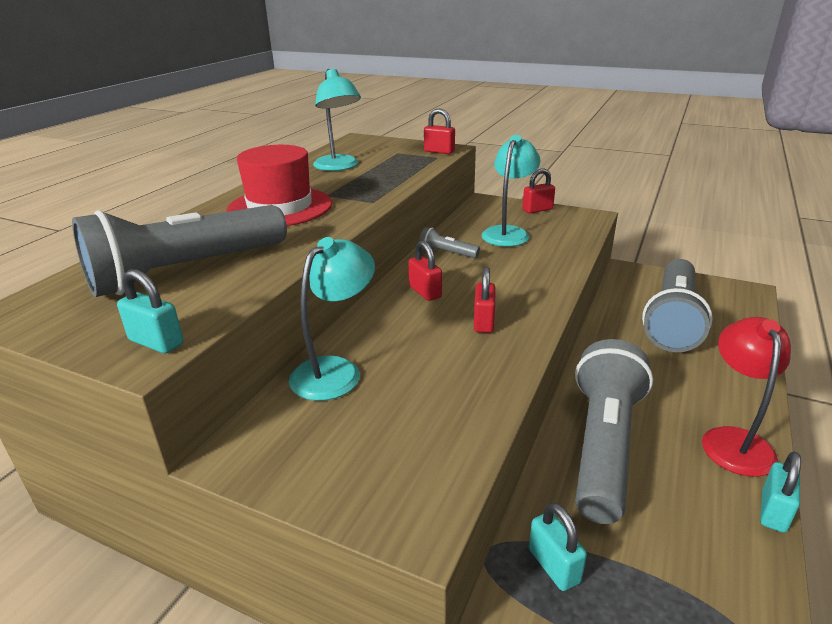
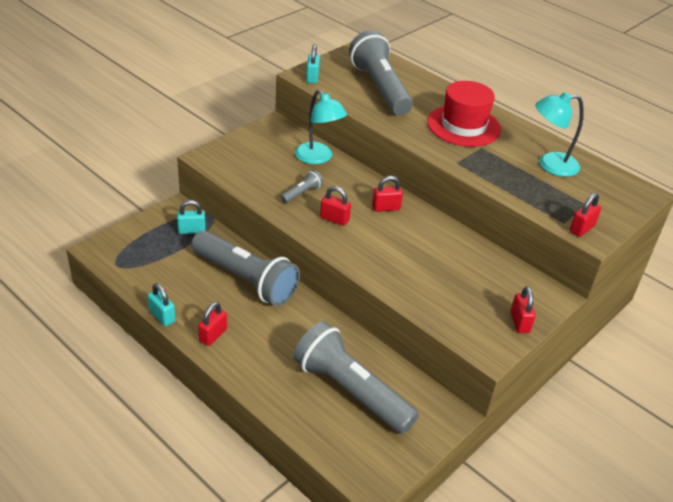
camera: 105 degrees right, 10 degrees up
turquoise padlock [117,269,183,354] -> turquoise padlock turned 45 degrees counterclockwise [306,44,320,83]
grey flashlight [419,227,480,258] -> grey flashlight moved to [280,170,323,203]
turquoise lamp [482,135,540,247] -> none
red lamp [702,317,791,477] -> red padlock [198,302,227,346]

